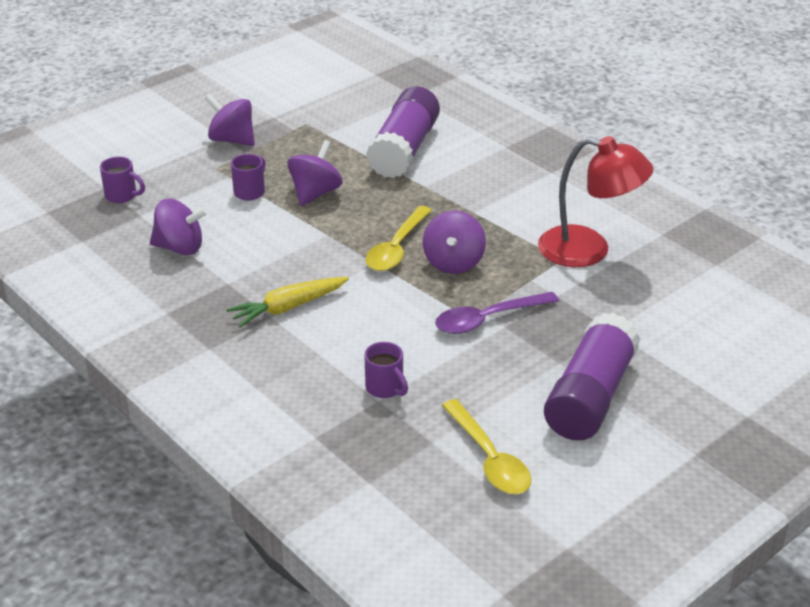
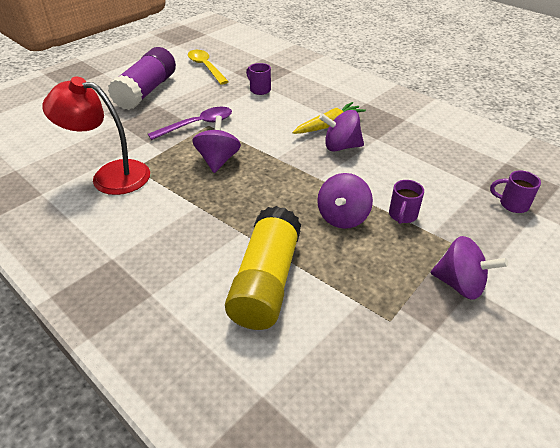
camera: 175 degrees right, 5 degrees up
purple spinning top [150,199,208,255] -> purple spinning top moved to [319,110,364,152]
yellow spoon [365,206,432,271] -> none
purple glue stick [366,86,440,178] -> yellow glue stick [225,206,301,330]

